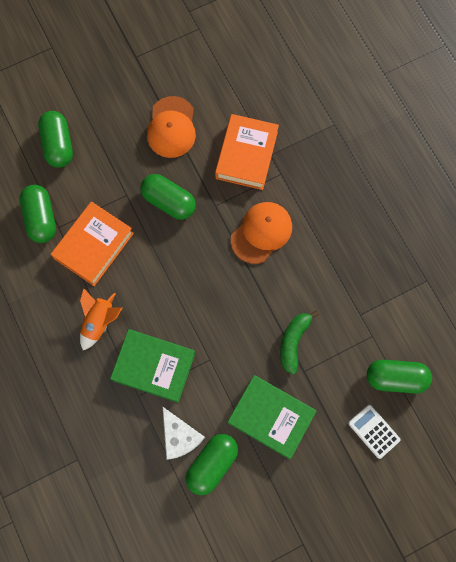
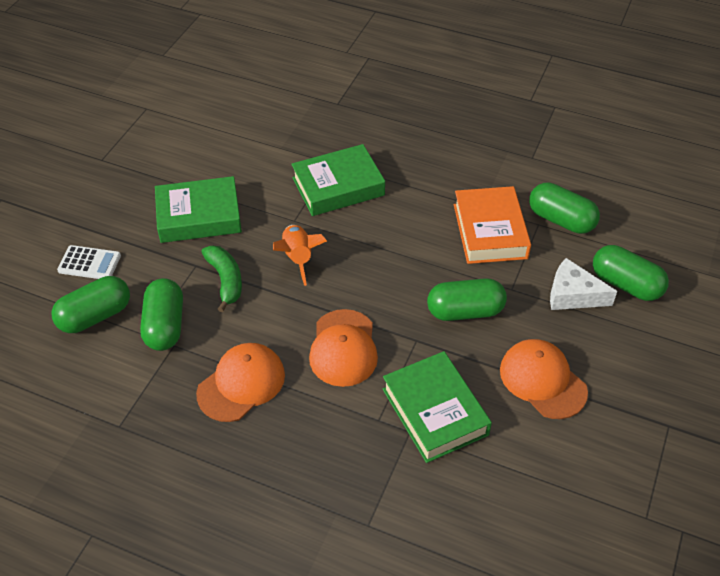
camera: 140 degrees right, 25 degrees down
orange rocket [80,288,122,350] -> orange rocket moved to [273,225,327,286]
white cheese [162,406,205,460] -> white cheese moved to [550,258,617,310]
green capsule [186,434,238,495] -> green capsule moved to [140,278,183,351]
orange book [215,114,279,190] -> green book [383,351,492,463]
none -> orange cap [196,343,285,422]

